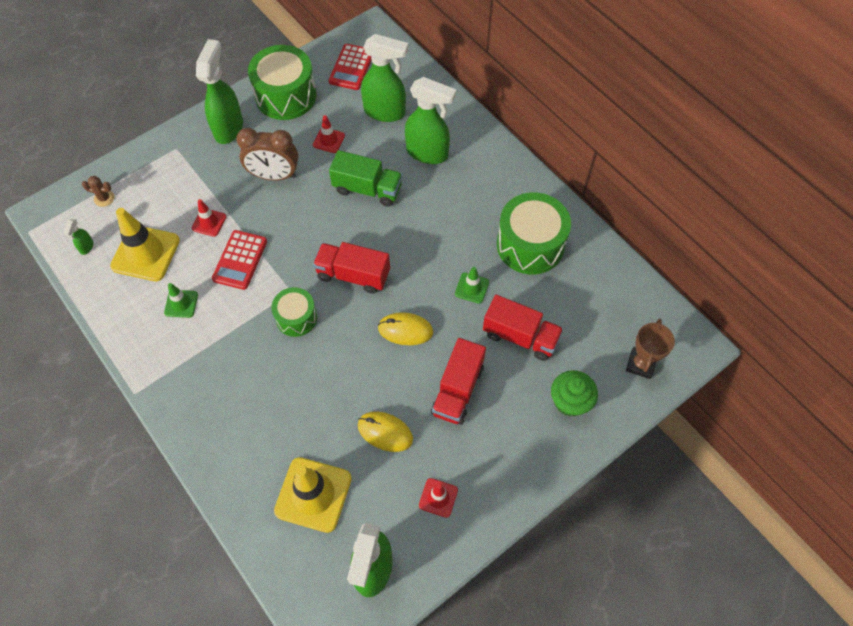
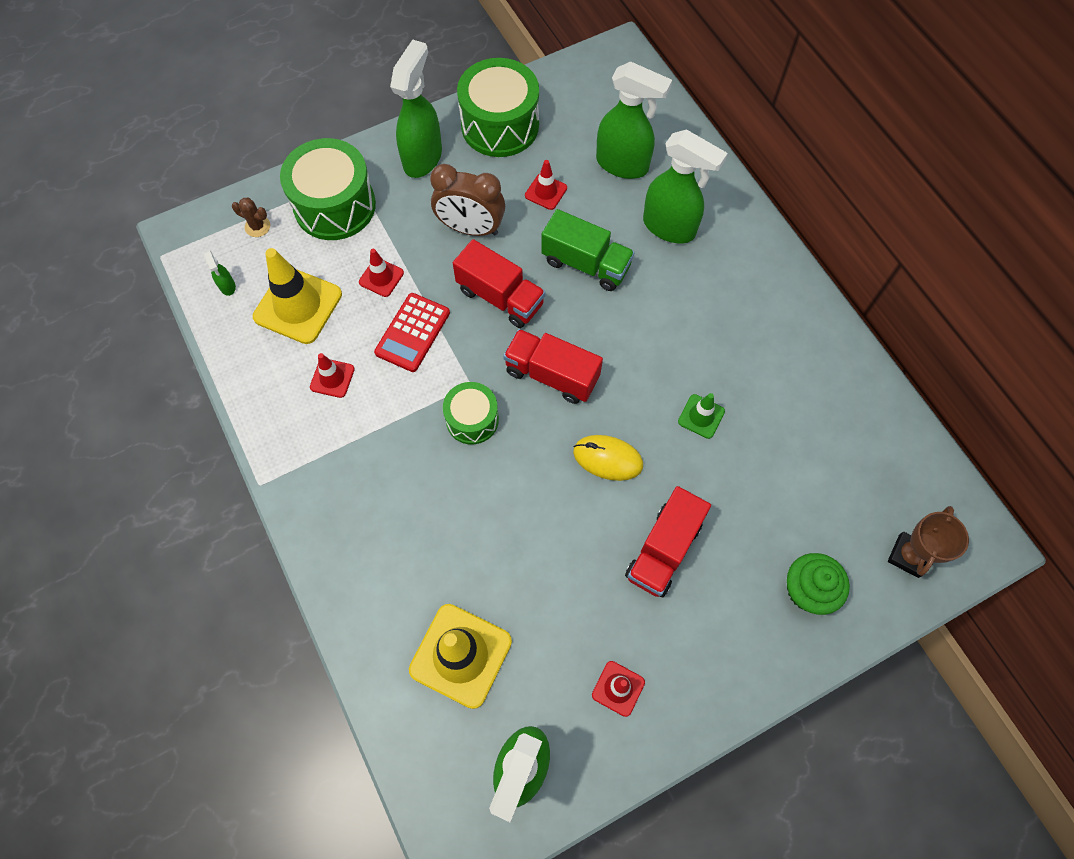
camera: 10 degrees right, 5 degrees up
green spray bottle [64,219,93,255] -> green spray bottle turned 45 degrees counterclockwise [204,250,236,296]
green traffic cone [164,283,198,318] -> red traffic cone [310,353,355,398]
red calculator [329,44,372,90] -> none
yellow mouse [358,412,413,452] -> none
red truck [483,295,563,361] -> red truck moved to [453,239,545,328]
green drum [497,192,571,274] -> green drum moved to [280,138,376,240]

